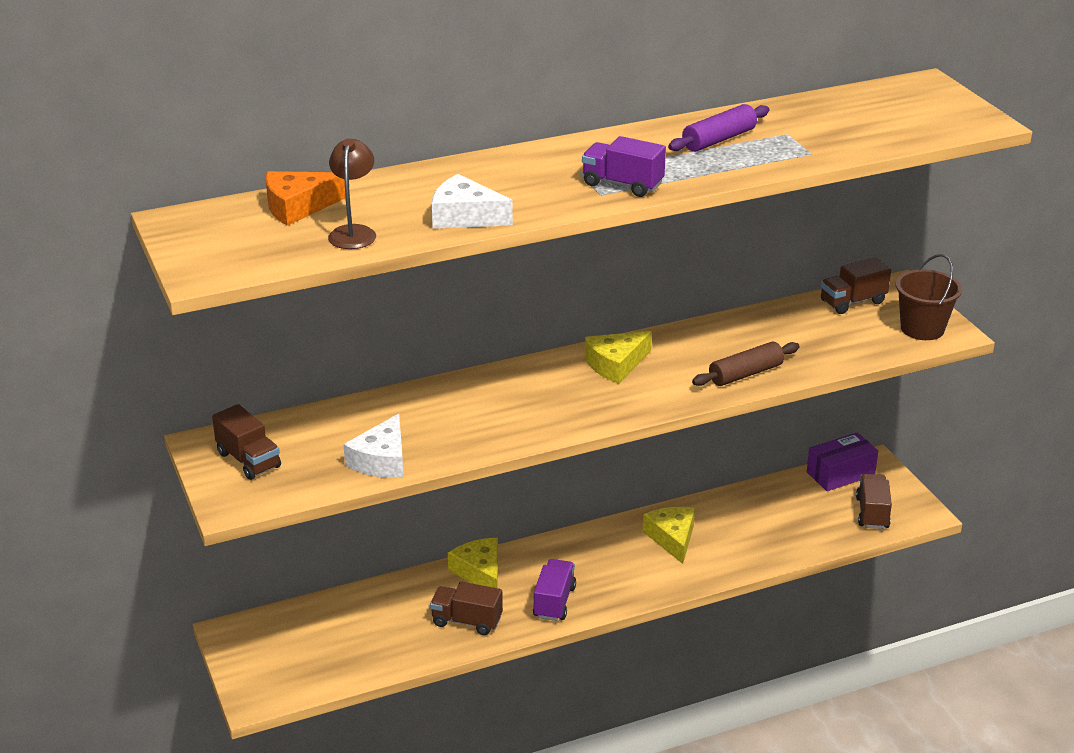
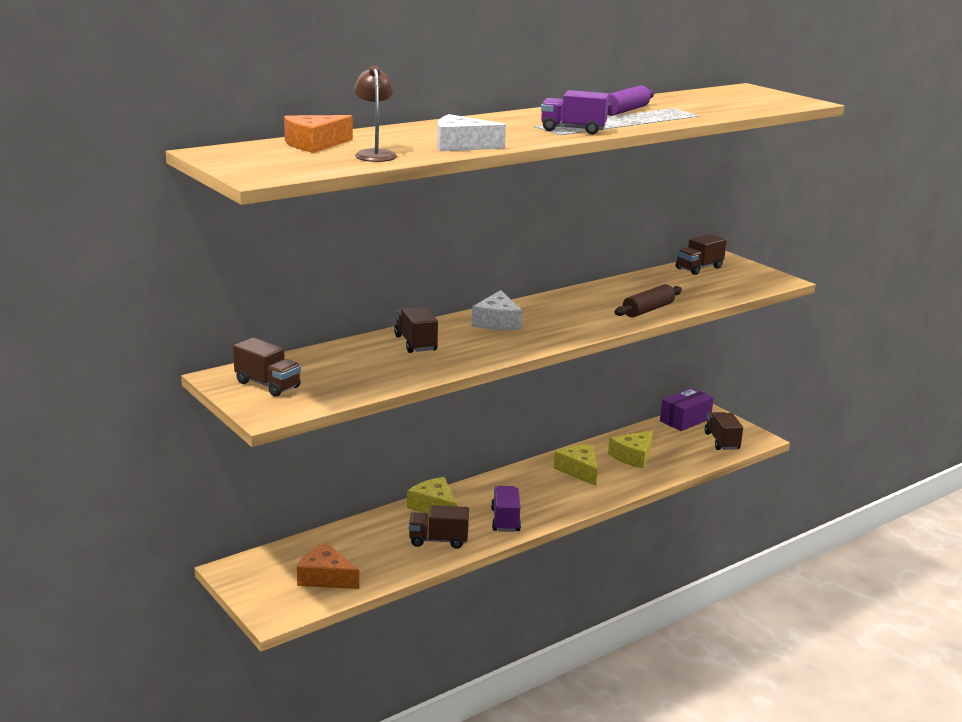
camera: 15 degrees left, 10 degrees down
white cheese [343,414,404,478] -> white cheese moved to [472,290,522,330]
yellow cheese [585,331,652,384] -> yellow cheese moved to [608,430,653,468]
brown bucket [896,254,962,340] -> none
none -> orange cheese [297,542,359,589]
none -> brown truck [394,306,438,353]

